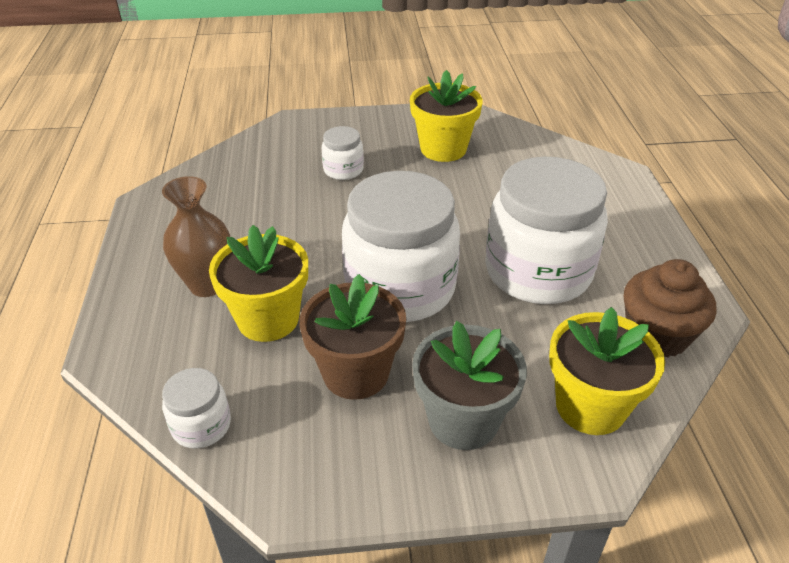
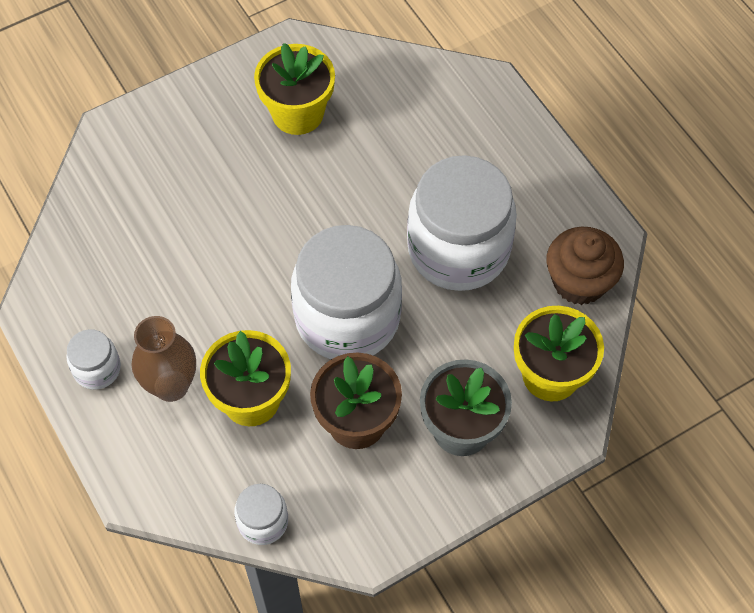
camera: 25 degrees left, 20 degrees up
white jar [322,126,364,180] -> white jar moved to [66,329,121,389]

